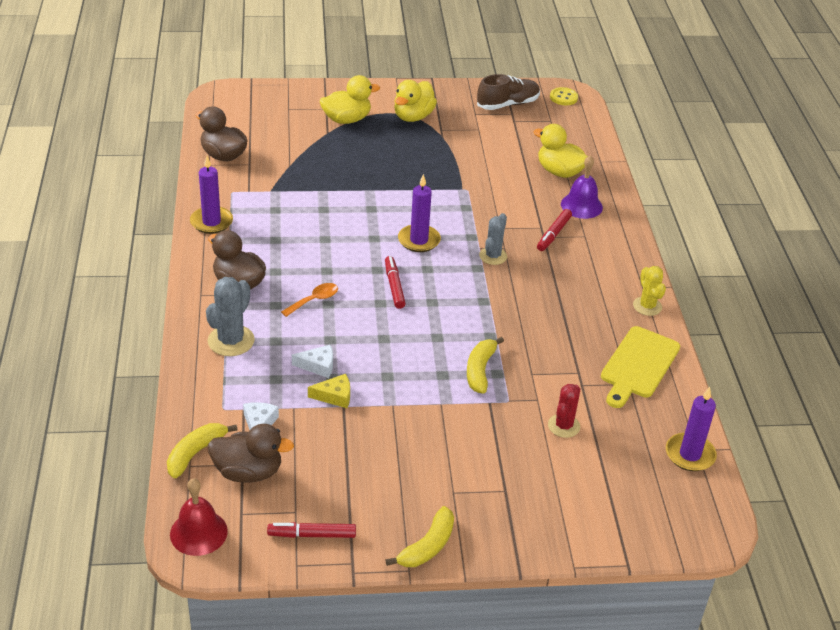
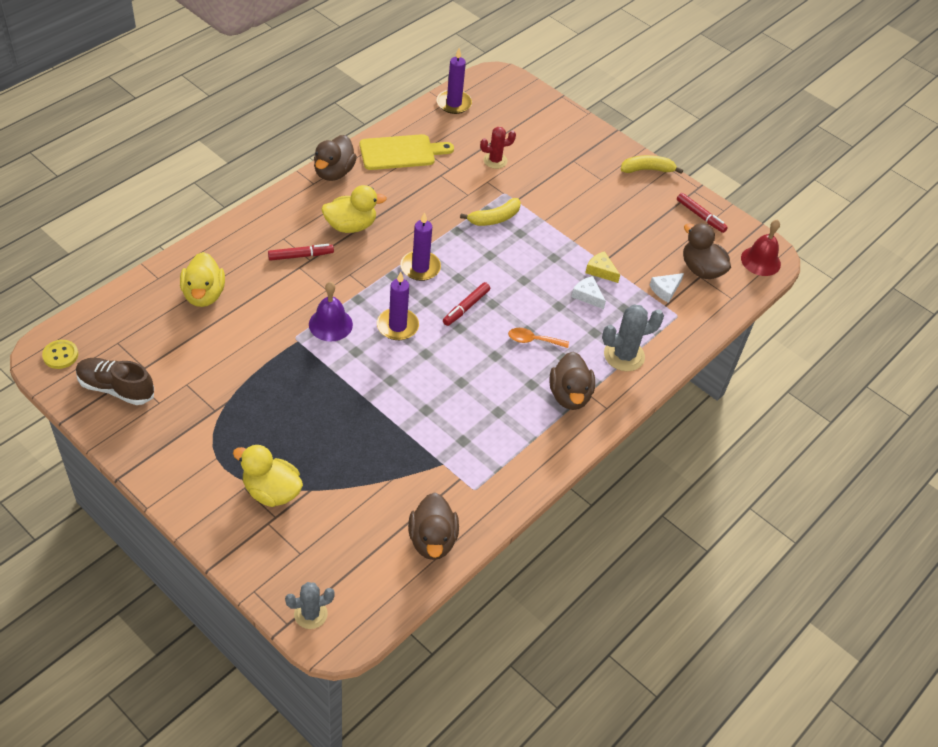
camera: 135 degrees left, 10 degrees up
yellow banana [167,423,237,479] -> none
purple candle [190,156,233,234] -> purple candle moved to [400,212,441,281]
yellow duck [394,80,437,122] -> yellow duck moved to [321,185,387,233]
grey cactus [479,213,507,265] -> grey cactus moved to [285,582,335,629]
purple bell [561,155,603,219] -> purple bell moved to [309,282,353,342]
yellow cactus [633,266,666,316] -> brown duck [314,135,357,181]

